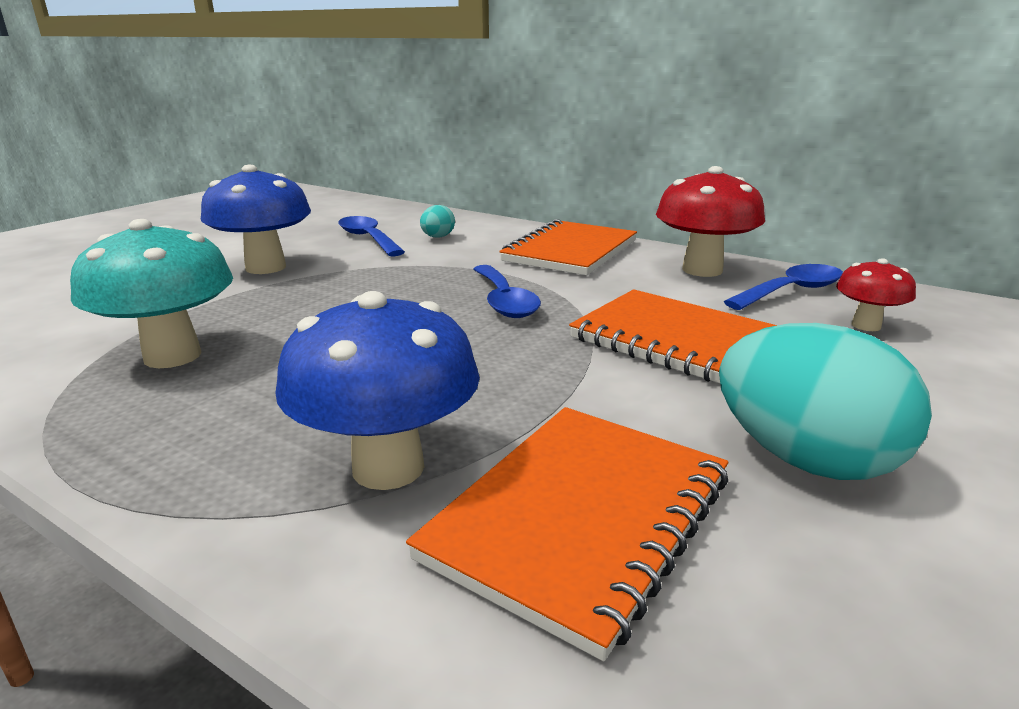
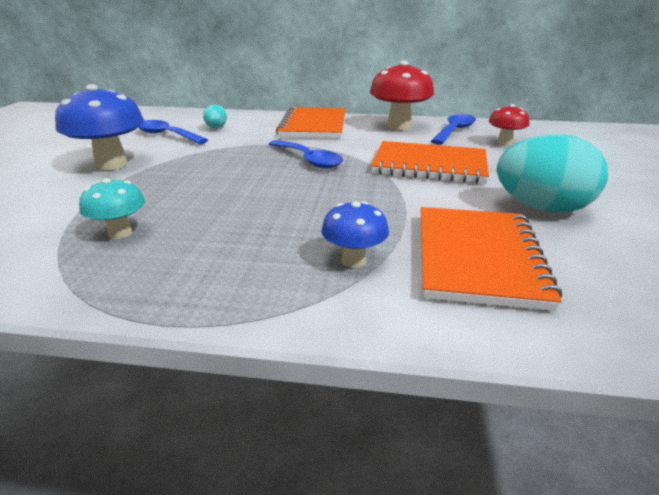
camera: 25 degrees left, 5 degrees up
turquoise mushroom [70,219,233,368] -> turquoise mushroom [79,178,145,239], size x0.56
blue mushroom [275,291,480,490] -> blue mushroom [321,201,389,268], size x0.56

